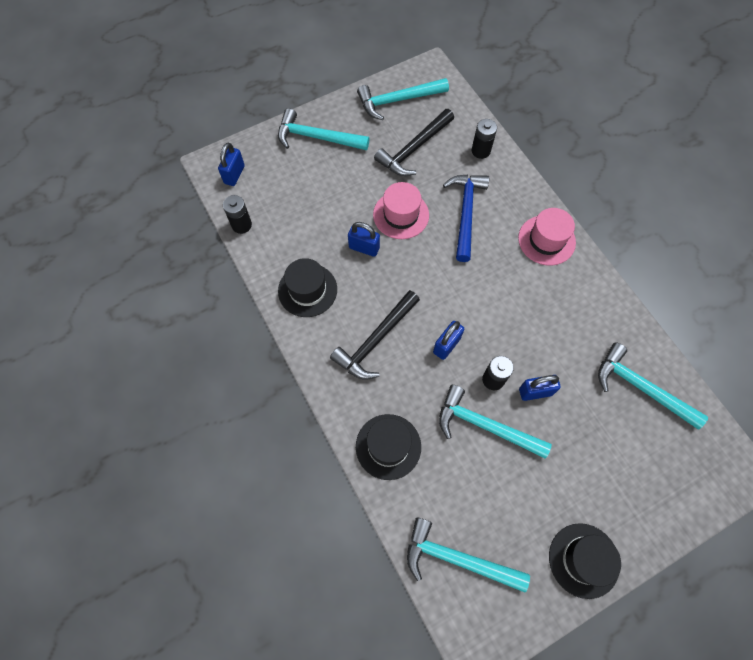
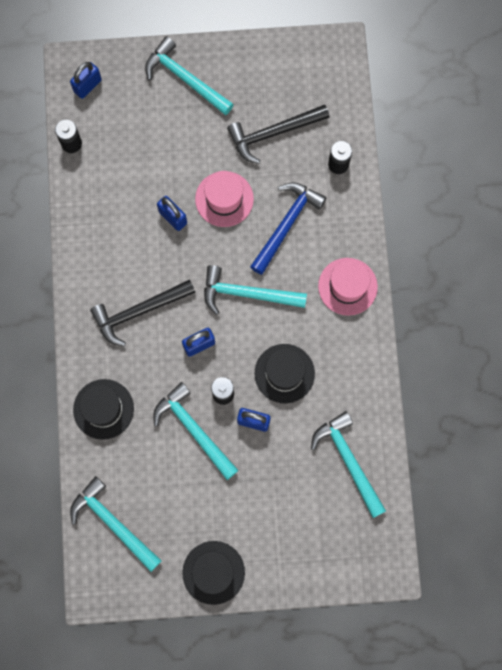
camera: 25 degrees right, 10 degrees up
black hat [278,258,337,317] -> black hat moved to [255,344,315,403]
turquoise hammer [357,78,449,120] -> turquoise hammer moved to [204,265,307,315]

